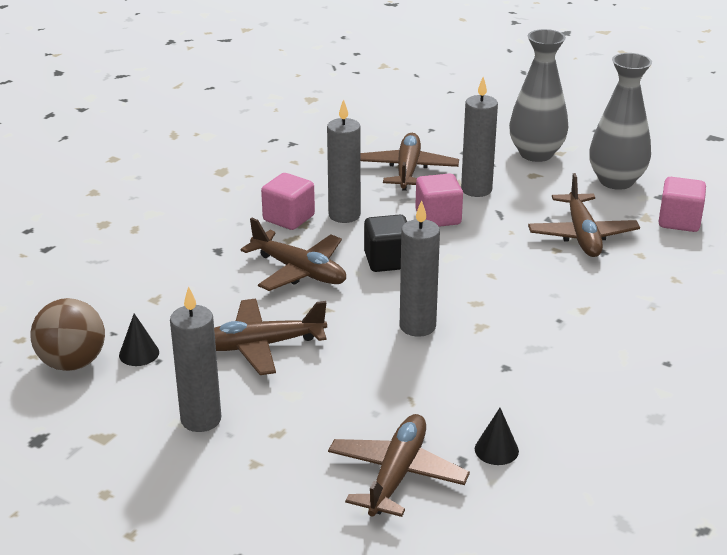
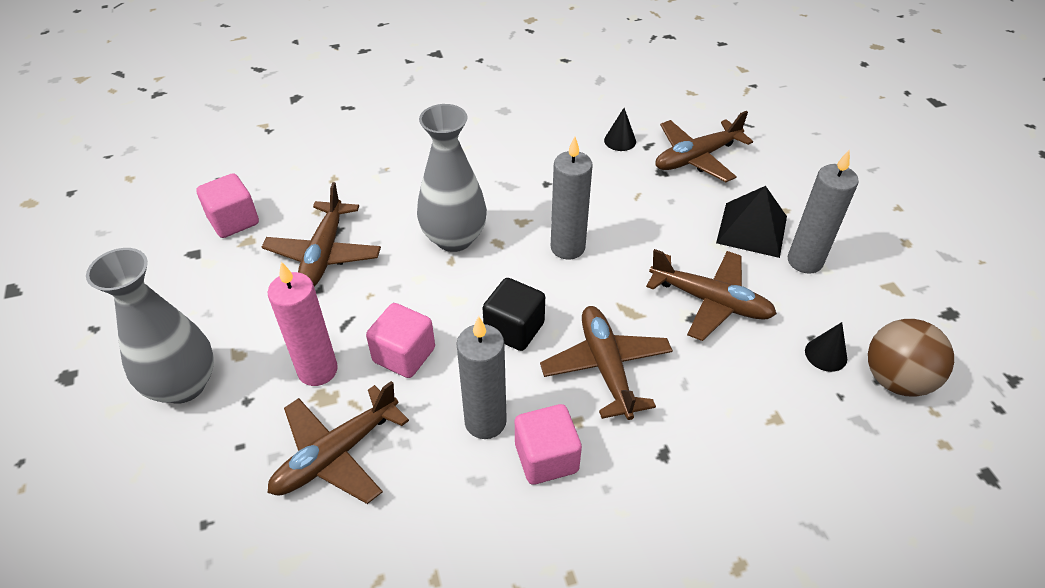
camera: 140 degrees left, 15 degrees up
grey candle [461,77,498,197] -> pink candle [267,262,338,386]
brown plane [528,173,640,257] -> brown plane turned 150 degrees clockwise [262,182,381,287]
grey vase [589,53,652,190] -> grey vase moved to [417,104,487,252]
none -> black pyramid [716,186,787,258]

